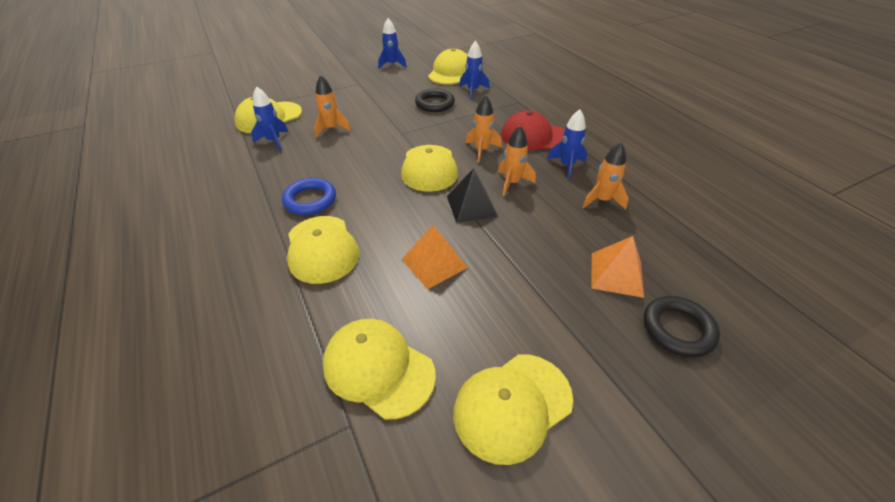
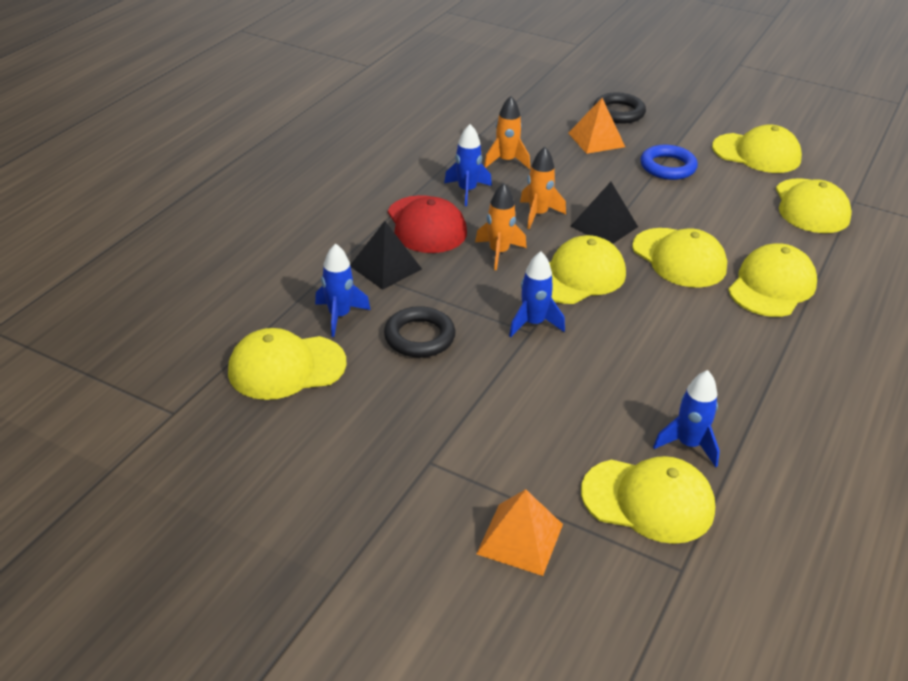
camera: 125 degrees left, 5 degrees down
blue ring [282,178,336,215] -> blue ring moved to [640,145,698,180]
orange rocket [314,75,351,137] -> none
blue rocket [378,18,407,69] -> blue rocket moved to [509,251,565,337]
orange pyramid [401,225,468,289] -> orange pyramid moved to [477,489,563,576]
none -> black pyramid [350,221,422,290]
none -> yellow cap [632,228,727,288]

